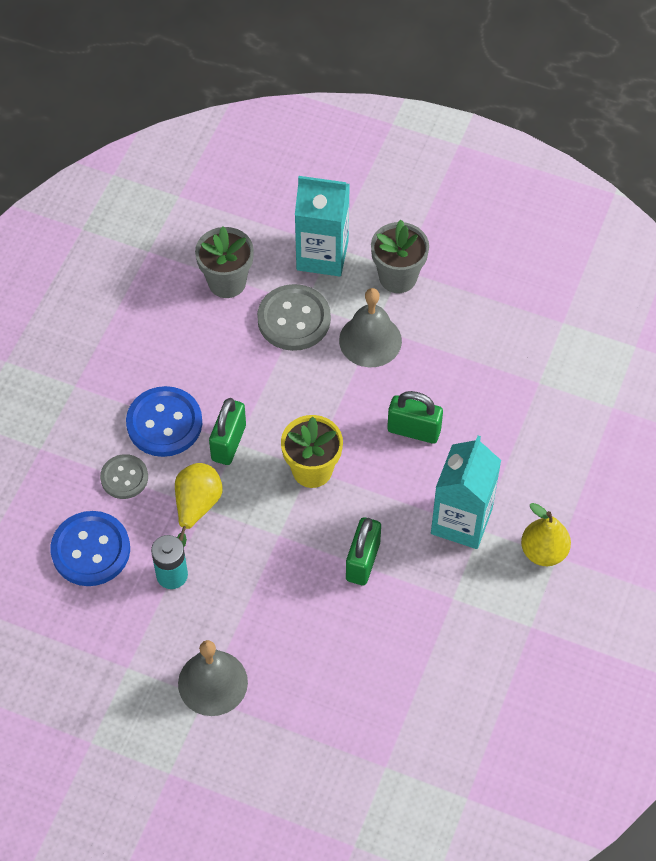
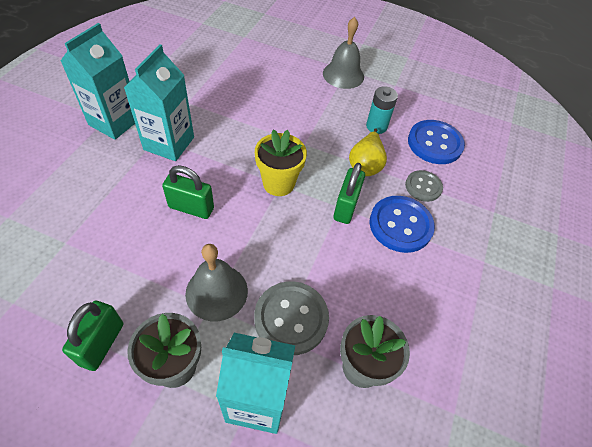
camera: 175 degrees right, 5 degrees down
green padlock [346,517,381,585] -> green padlock moved to [62,300,123,371]
yellow pear [521,503,571,566] -> turquoise carton [61,23,135,140]

